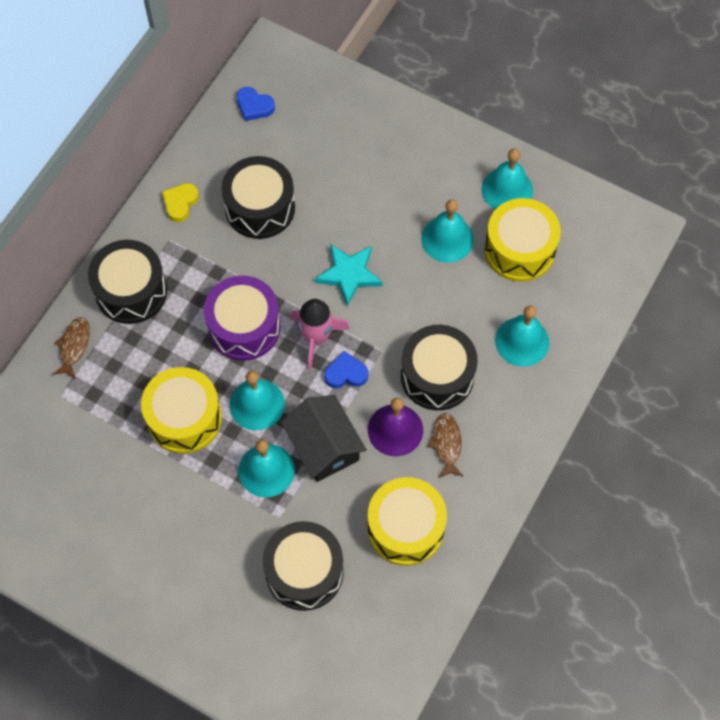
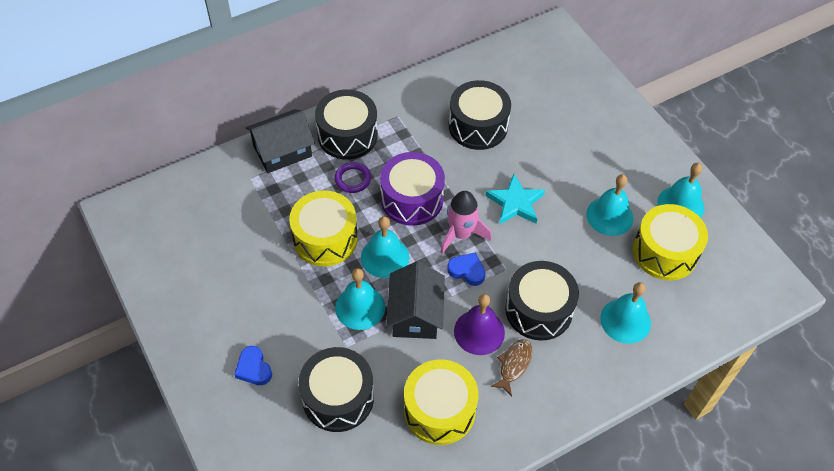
camera: 30 degrees right, 10 degrees down
brown fish [53,317,90,379] -> black house [246,109,315,173]
yellow heart [162,183,199,222] -> none
blue heart [237,87,275,121] -> blue heart moved to [234,346,272,385]
none -> purple ring [335,162,371,193]

